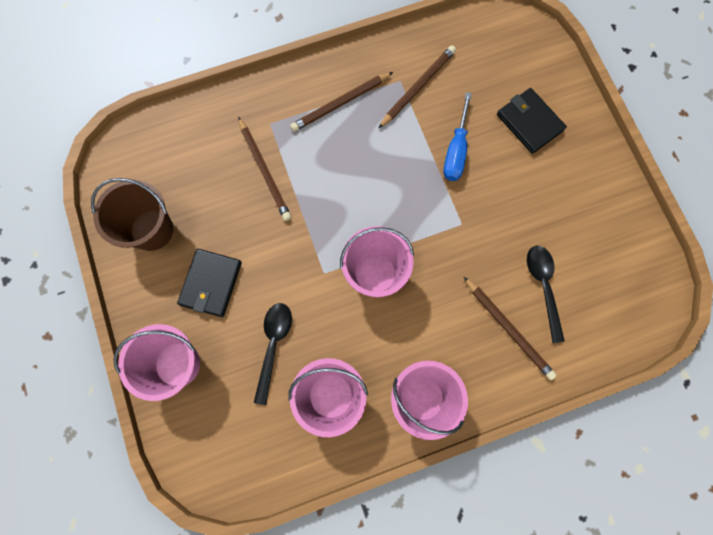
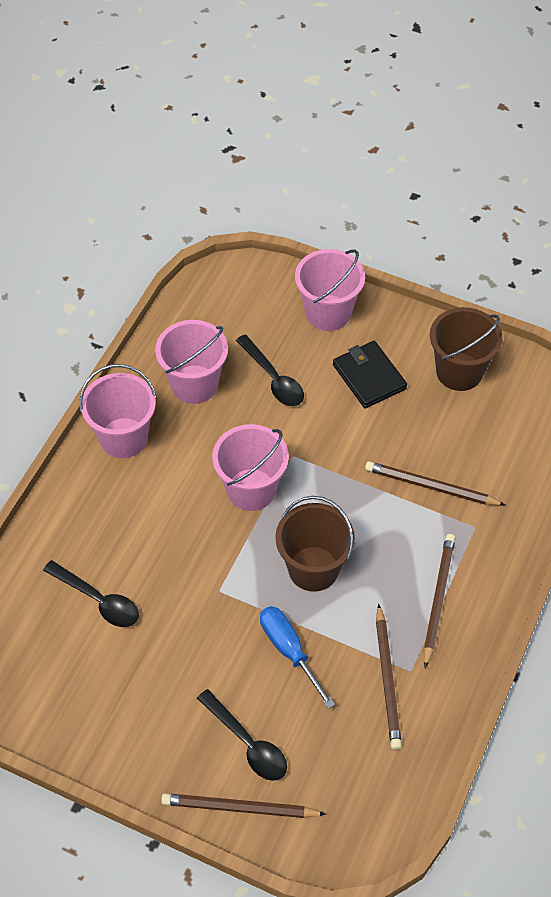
camera: 135 degrees right, 20 degrees down
brown pencil [464,277,557,380] -> brown pencil moved to [161,793,326,818]
black wallet [497,88,567,154] -> black spoon [197,689,287,781]
none -> brown bucket [275,496,355,592]

